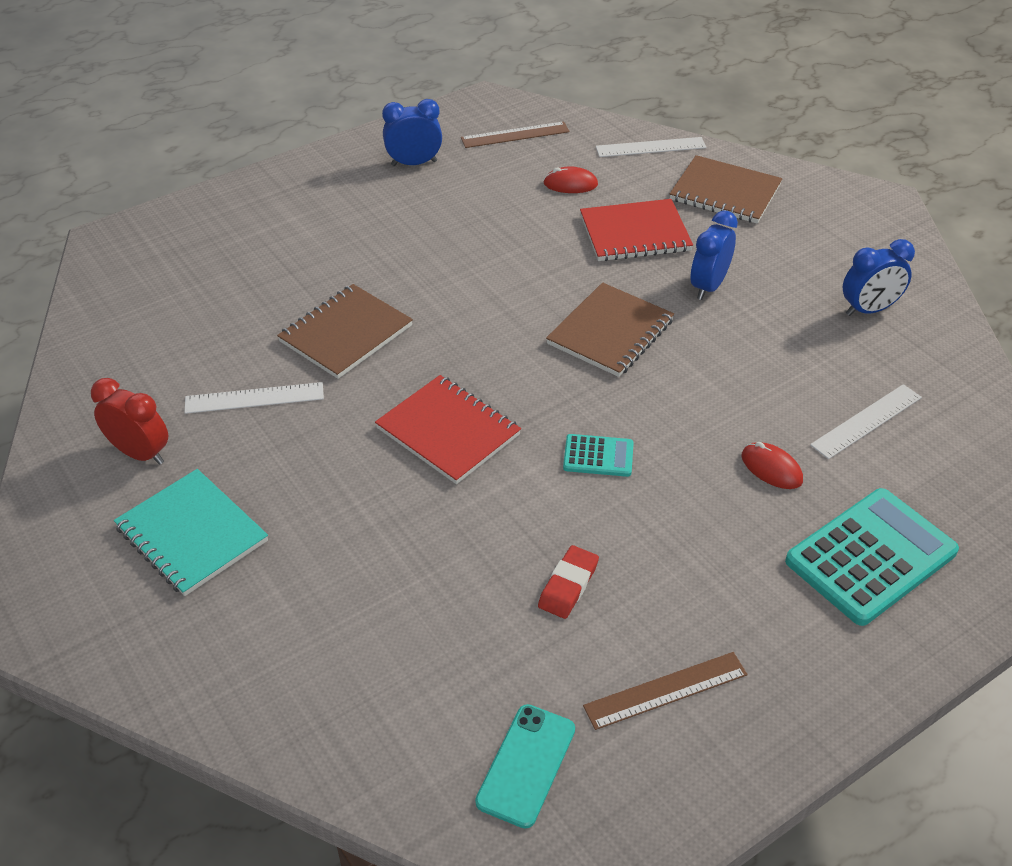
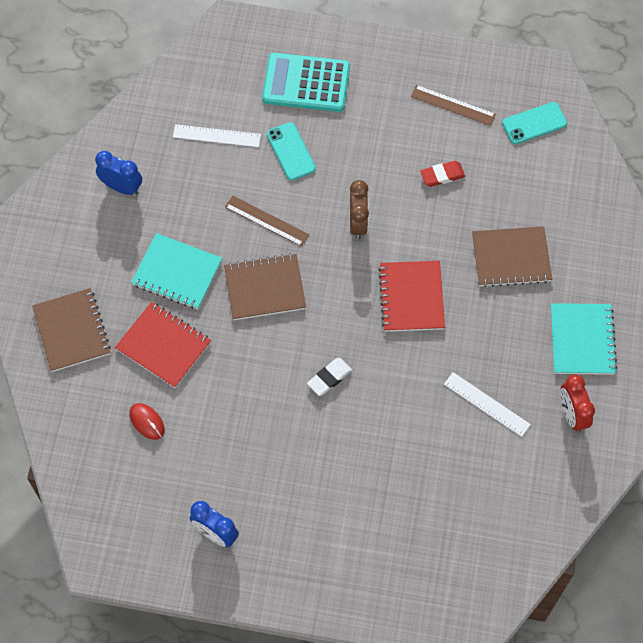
camera: 135 degrees left, 20 degrees up
brown notebook [277,284,413,379] -> brown notebook moved to [472,226,552,287]
brown ruler [461,121,569,148] -> brown ruler moved to [225,196,309,247]
turquoise calculator [563,434,634,477] -> brown clock [350,180,369,239]
white ruler [596,137,706,157] -> none
blue clock [691,210,738,300] -> turquoise notebook [131,233,222,309]
red mouse [742,442,803,489] -> turquoise phone [267,122,316,181]
none -> white eraser [307,358,352,396]

